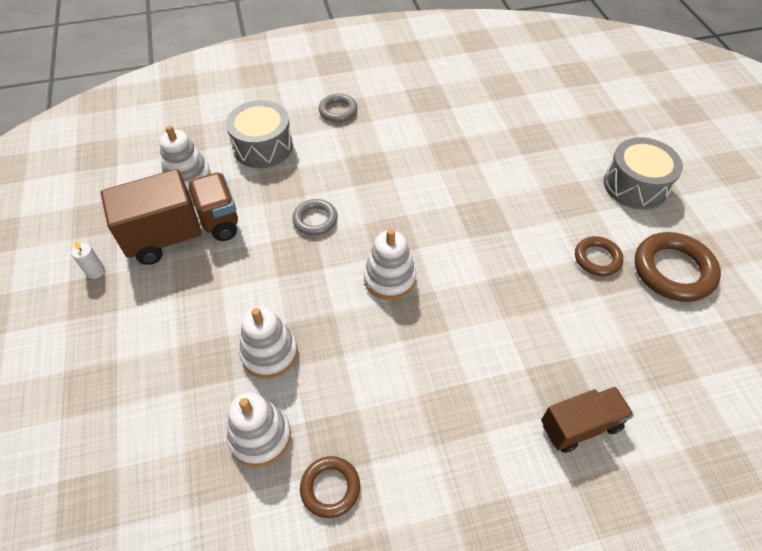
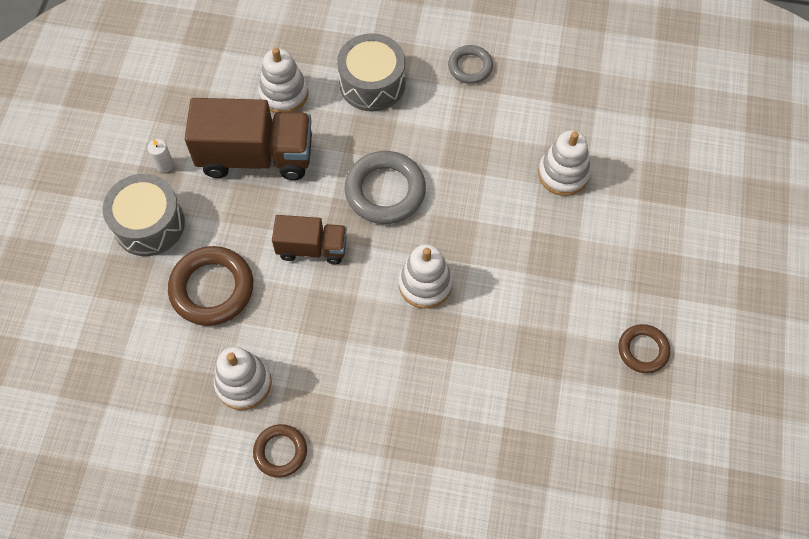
camera: 25 degrees right, 10 degrees up
white stacking toy [239,306,298,379] -> white stacking toy moved to [538,130,591,196]
grey ring [292,199,338,236] -> grey ring [345,151,426,224], size x1.70
brown truck [541,387,634,453] -> brown truck moved to [272,215,347,264]
grey drum [604,137,683,210] -> grey drum moved to [102,174,185,256]
brown ring [635,232,721,302] -> brown ring moved to [168,246,253,326]

